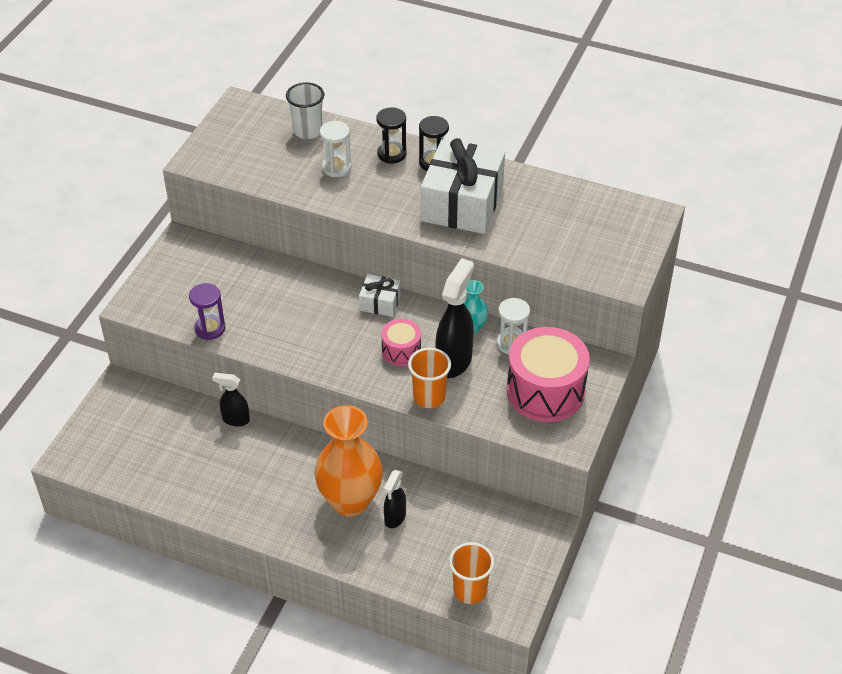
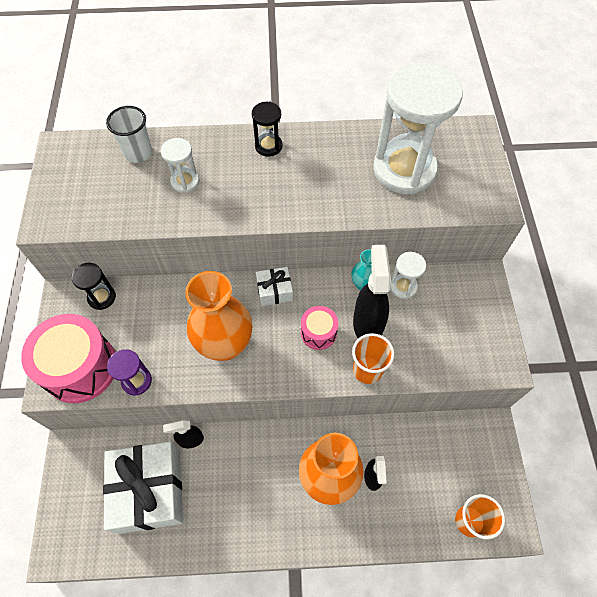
camera: 25 degrees left, 15 degrees up
black hourglass [376,107,407,163] -> black hourglass moved to [72,263,116,310]
white gift [421,138,505,234] -> white gift moved to [103,442,183,534]
pink drum [507,327,590,422] -> pink drum moved to [21,314,115,403]
none -> orange vase [185,271,252,361]
none -> white hourglass [373,63,463,194]

